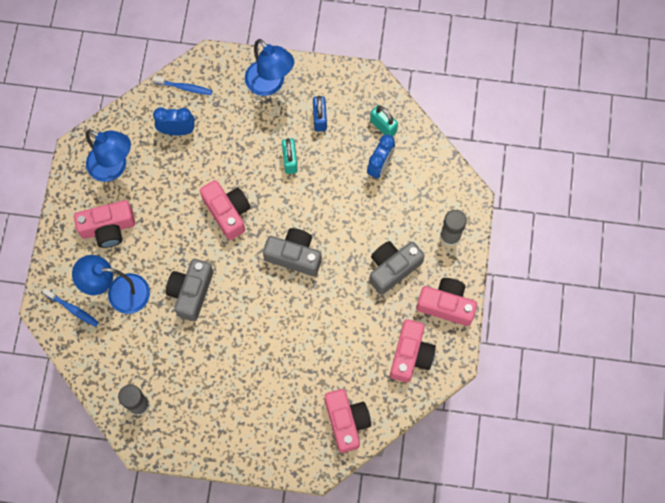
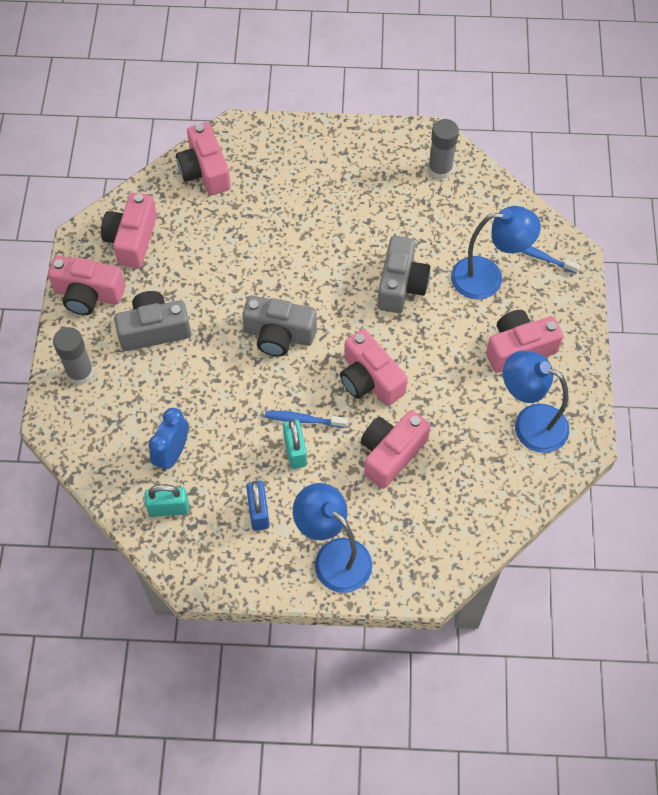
camera: 175 degrees right, 10 degrees down
blue toothbrush [152,76,213,95] -> blue toothbrush moved to [265,411,347,428]
blue clock [153,107,195,135] -> none
grey camera [369,241,425,295] -> grey camera turned 150 degrees counterclockwise [114,291,191,351]
turquoise padlock [370,105,398,137] -> turquoise padlock turned 45 degrees counterclockwise [145,485,189,517]
none -> pink camera [361,410,431,489]

